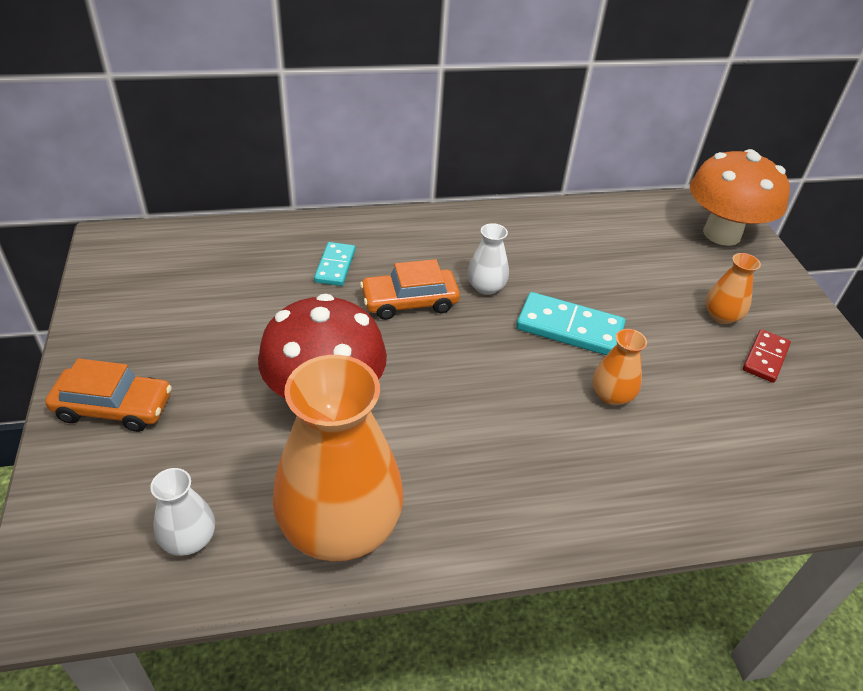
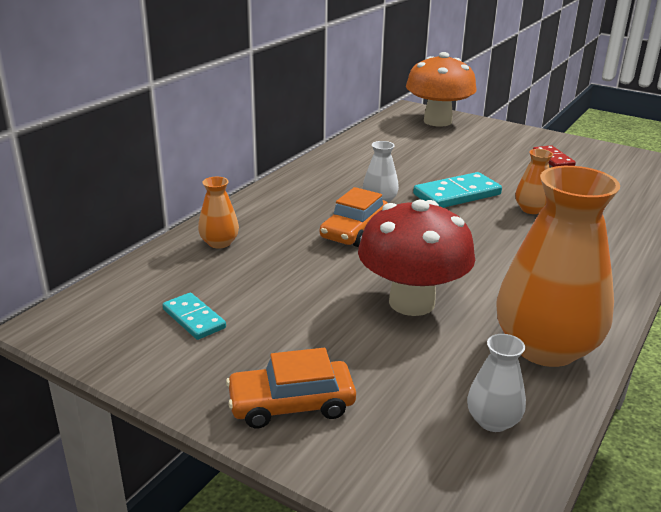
camera: 45 degrees left, 15 degrees down
orange car [45,358,172,432] -> orange car turned 150 degrees counterclockwise [226,348,356,428]
turquoise domino [314,242,355,286] -> turquoise domino moved to [163,293,226,340]
orange vase [706,253,761,324] -> orange vase moved to [198,177,239,249]

